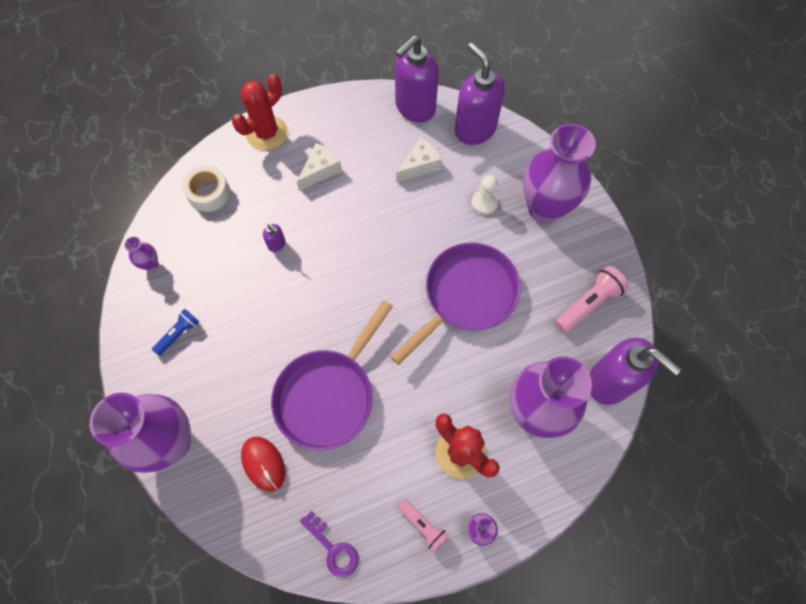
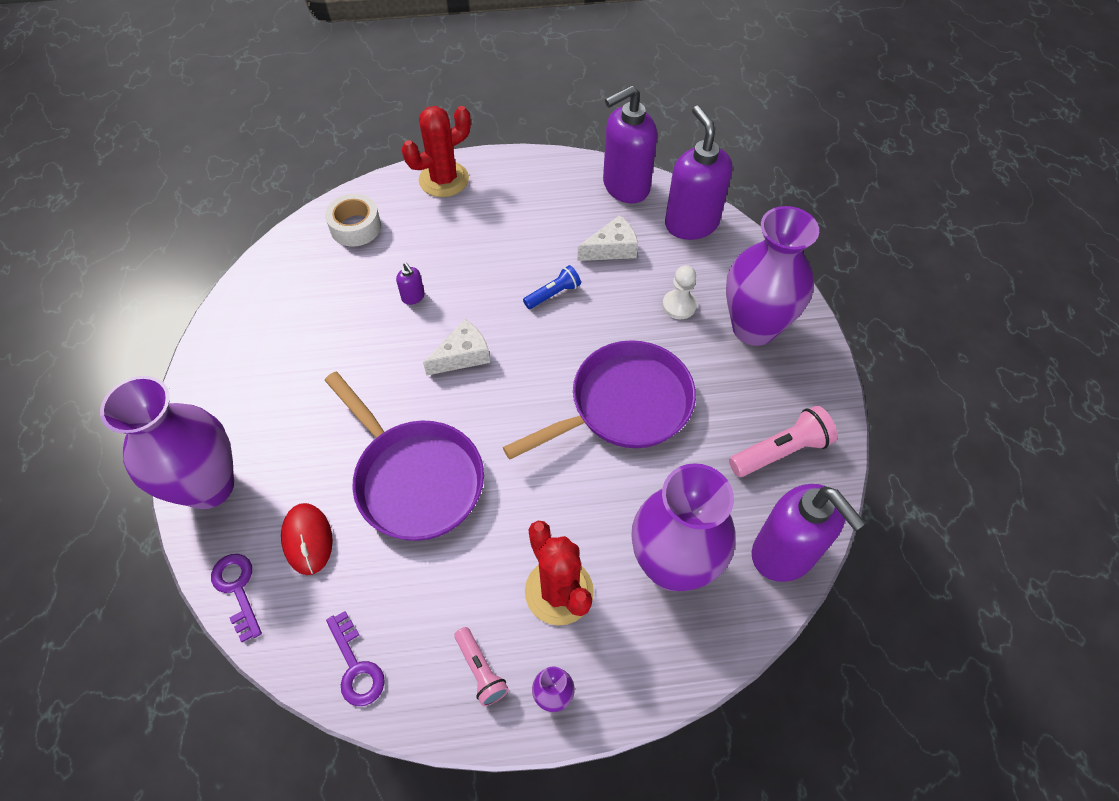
camera: 15 degrees right, 10 degrees down
purple vase [124,237,158,271] -> none
blue flashlight [152,309,199,356] -> blue flashlight moved to [523,265,581,309]
purple pan [271,300,393,450] -> purple pan turned 90 degrees counterclockwise [325,372,484,541]
white cheese [297,143,342,191] -> white cheese moved to [423,319,490,376]
none -> purple key [211,554,262,642]

